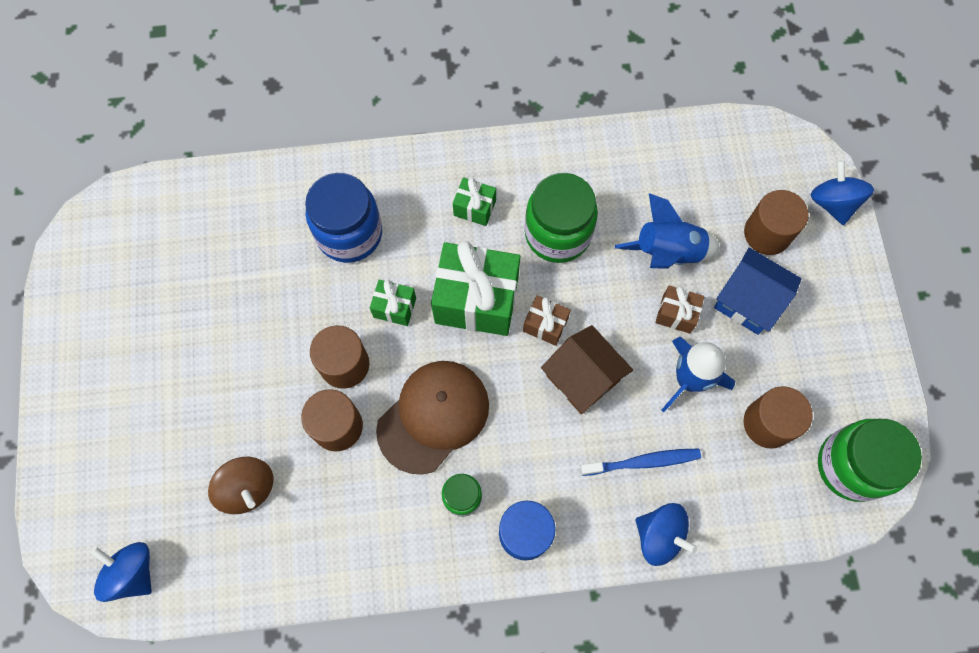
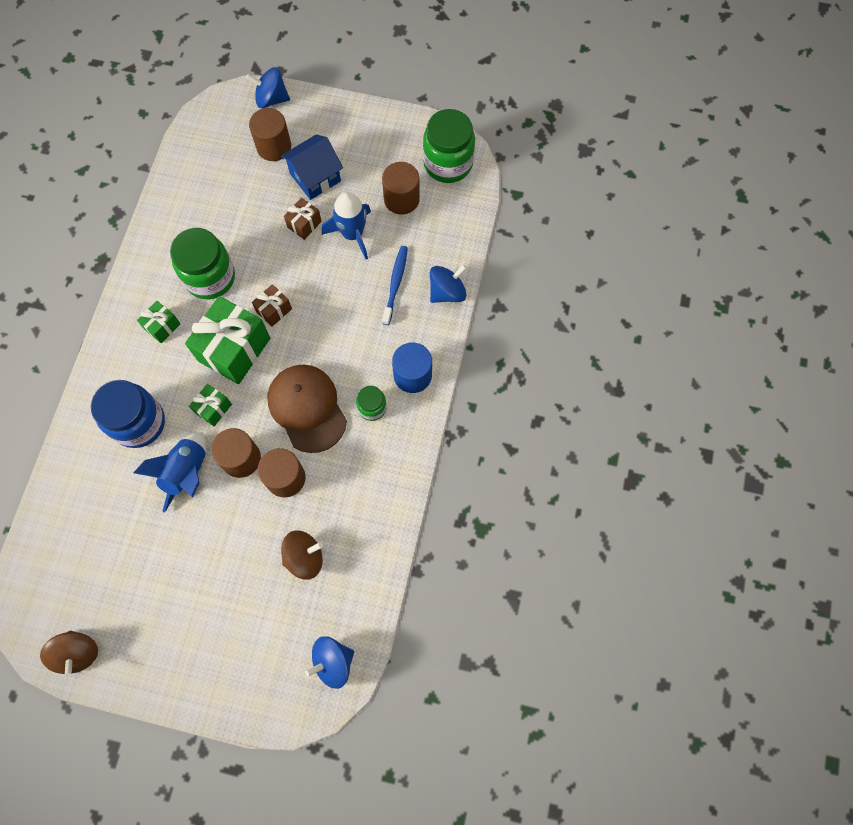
camera: 70 degrees left, 0 degrees up
brown house [541,325,633,414] -> none
blue rocket [615,193,720,269] -> blue rocket moved to [133,432,206,513]
none -> brown spinning top [40,631,98,678]

